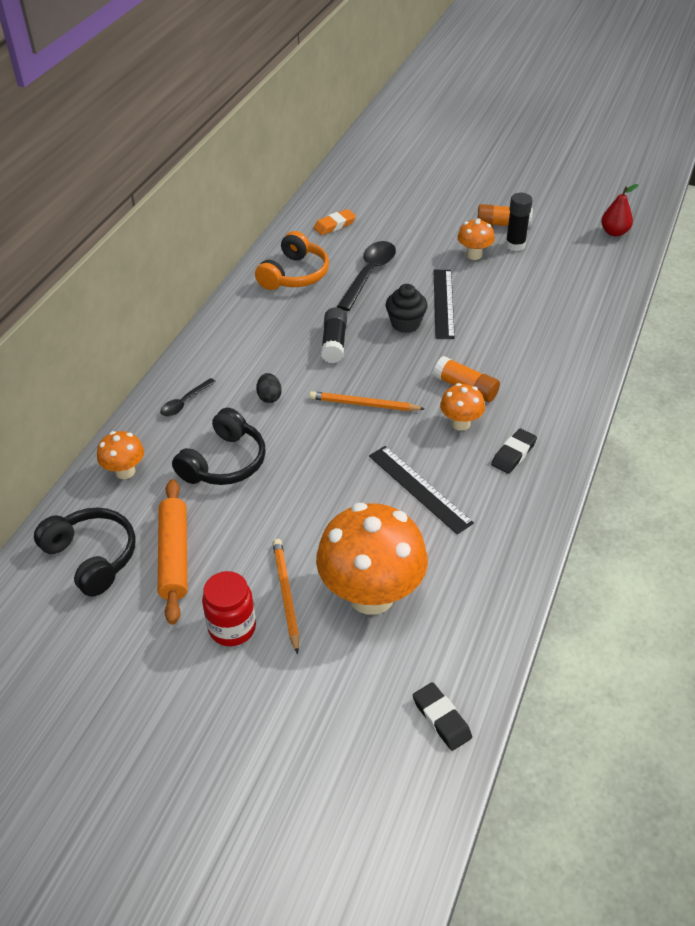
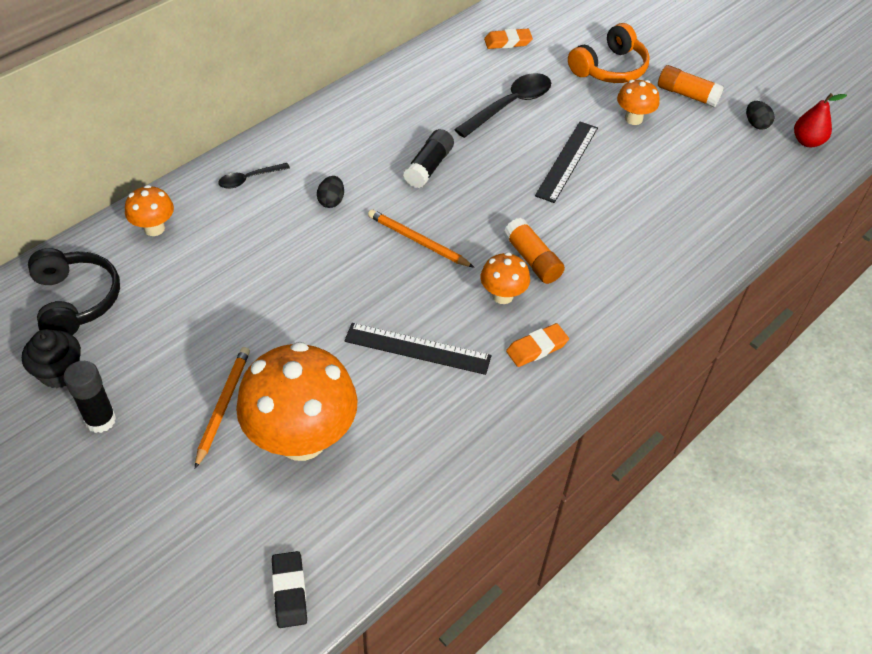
camera: 20 degrees right, 5 degrees up
orange rolling pin [158,479,187,625] -> none
black headphones [172,408,266,485] -> none
red jar [202,571,256,646] -> none
orange headphones [255,231,329,290] -> orange headphones moved to [568,23,650,83]
black ruler [369,446,474,534] -> black ruler turned 60 degrees counterclockwise [345,323,491,375]
black cupcake [385,284,428,333] -> black cupcake moved to [22,329,81,388]
black eraser [491,429,537,474] -> orange eraser [506,323,569,367]
black glue stick [505,193,532,251] -> black glue stick moved to [64,361,116,433]
none -> black egg [746,101,775,130]

